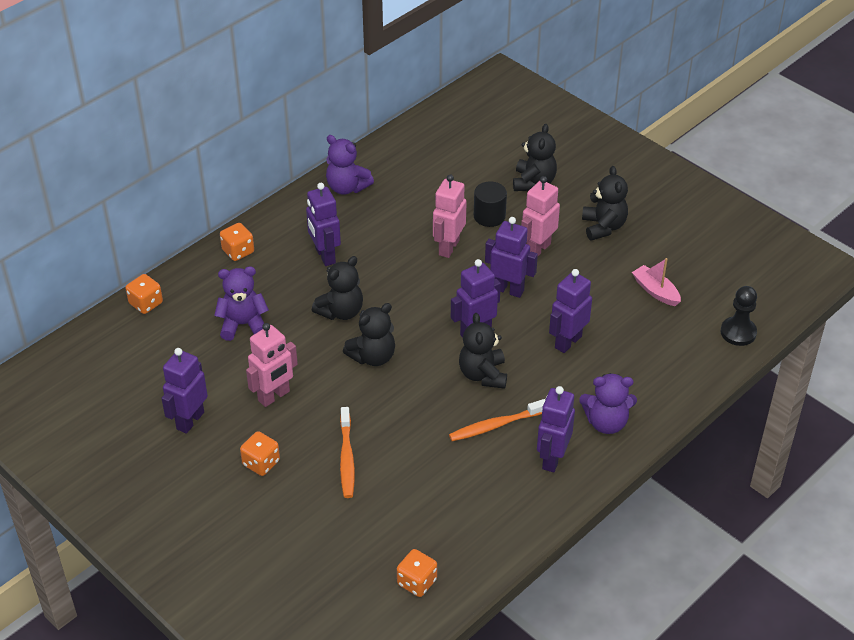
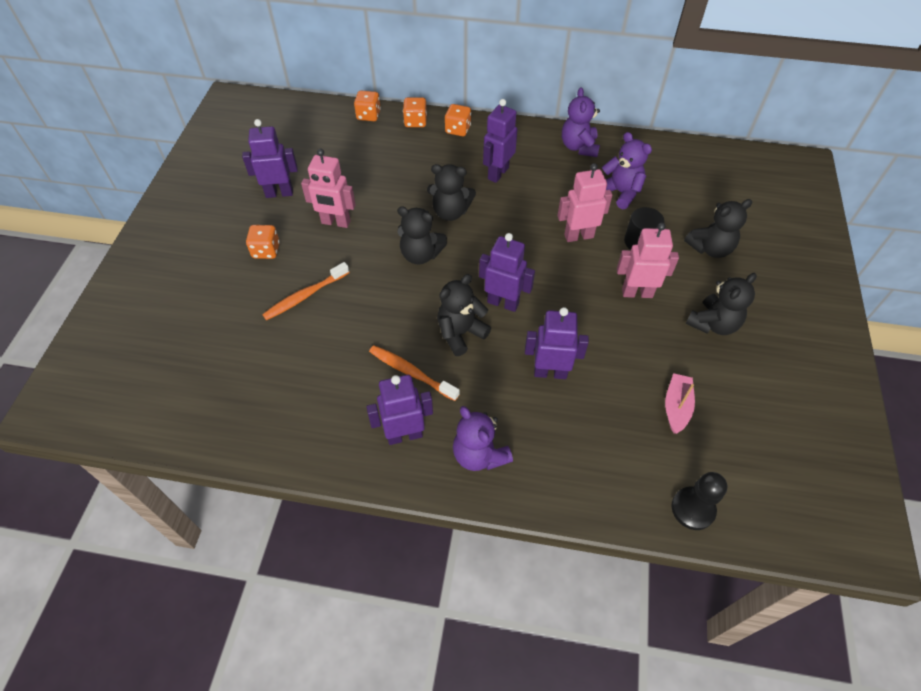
camera: 55 degrees right, 10 degrees up
purple teddy bear [214,266,269,341] -> purple teddy bear moved to [602,132,652,209]
orange dice [397,549,437,597] -> orange dice moved to [403,97,427,127]
purple robot [485,217,538,298] -> none

